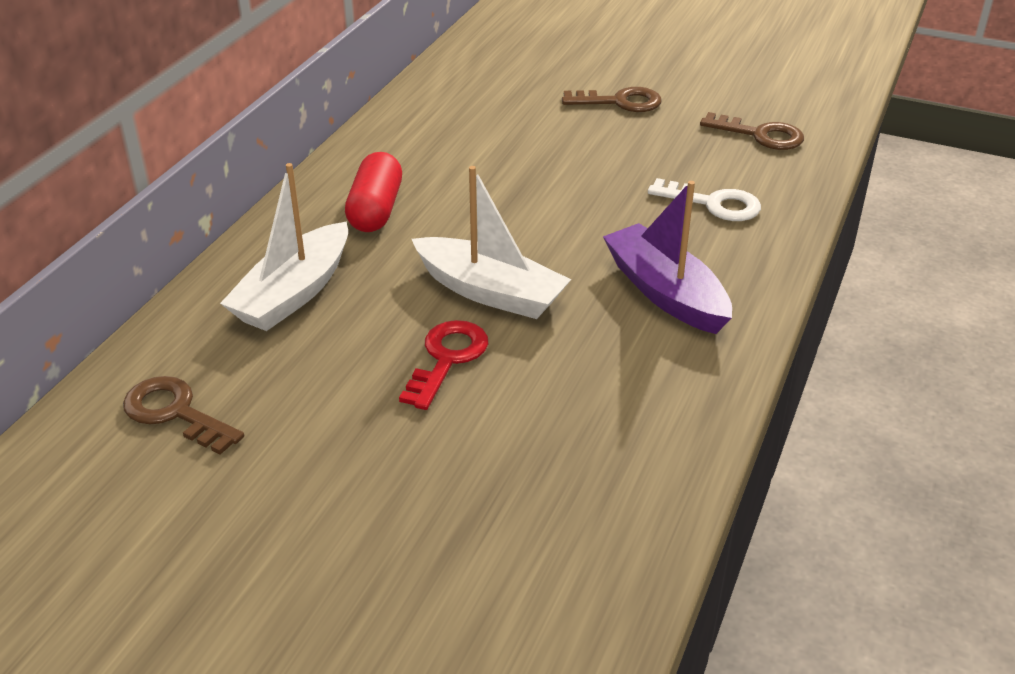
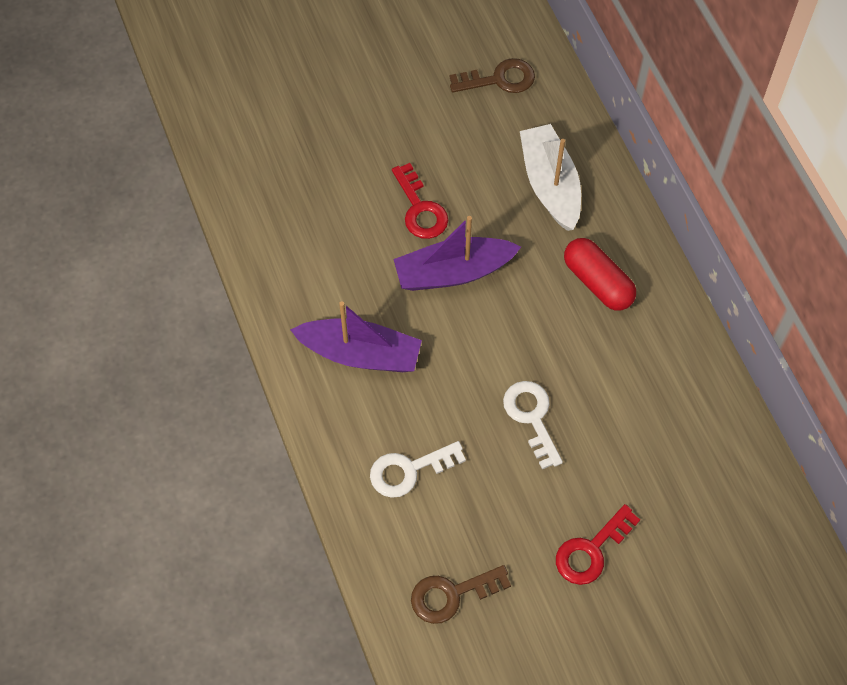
camera: 135 degrees right, 25 degrees up
white boat [412,166,571,319] -> purple boat [393,216,521,291]
brown key [562,87,662,112] -> red key [556,504,640,585]
none -> white key [503,381,563,469]

